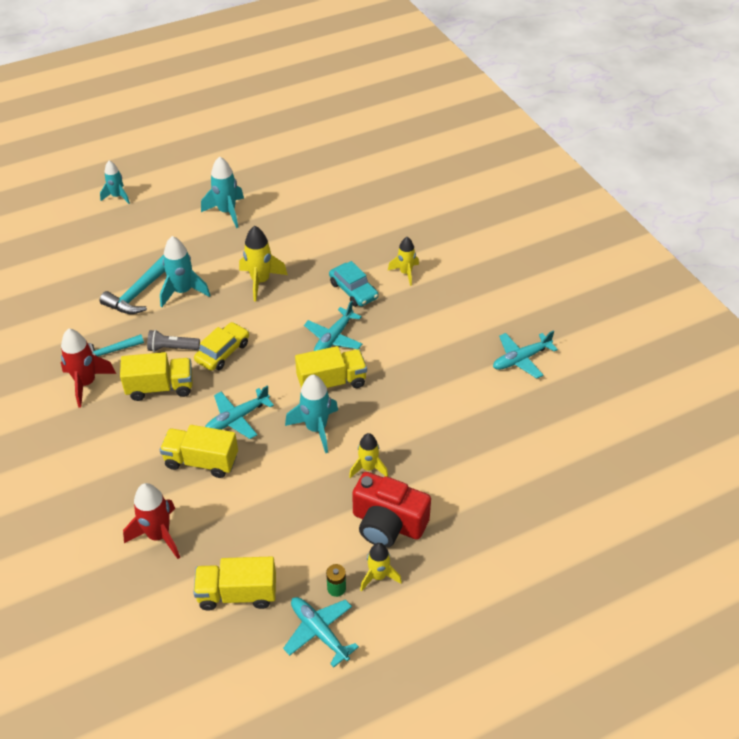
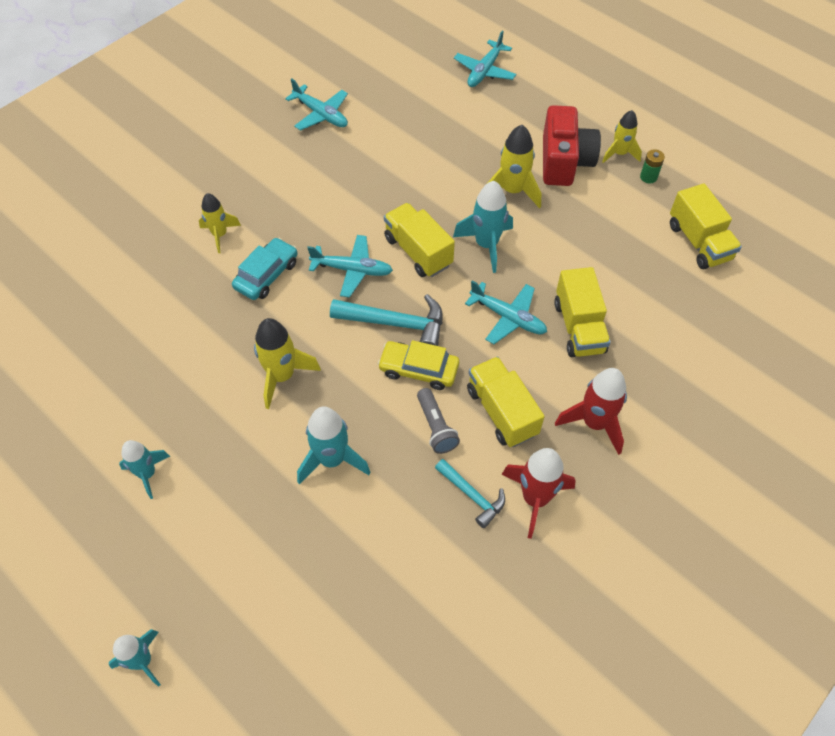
camera: 110 degrees left, 10 degrees up
turquoise hammer [100,254,165,314] -> turquoise hammer moved to [330,294,442,346]
red rocket [123,483,180,559] -> red rocket moved to [555,368,627,455]
turquoise rocket [201,156,244,228] -> turquoise rocket [119,440,170,499], size x0.67
turquoise plane [283,597,359,667] -> turquoise plane moved to [454,31,516,87]
yellow rocket [349,433,388,478] -> yellow rocket [488,125,541,208], size x1.50

